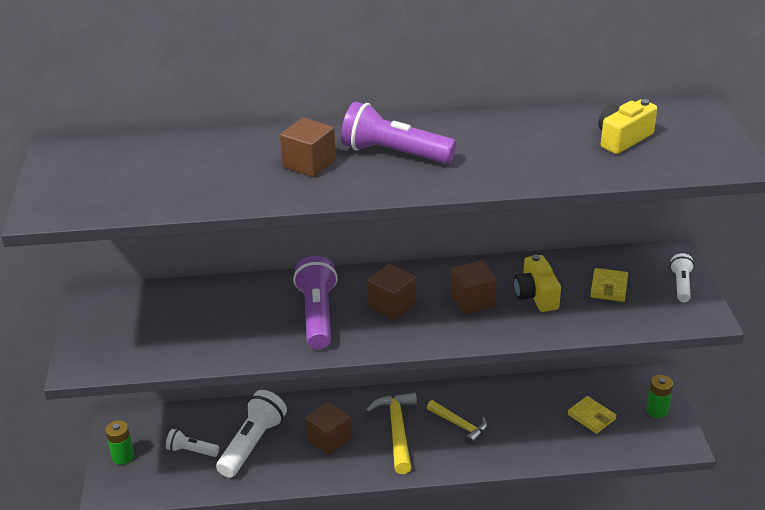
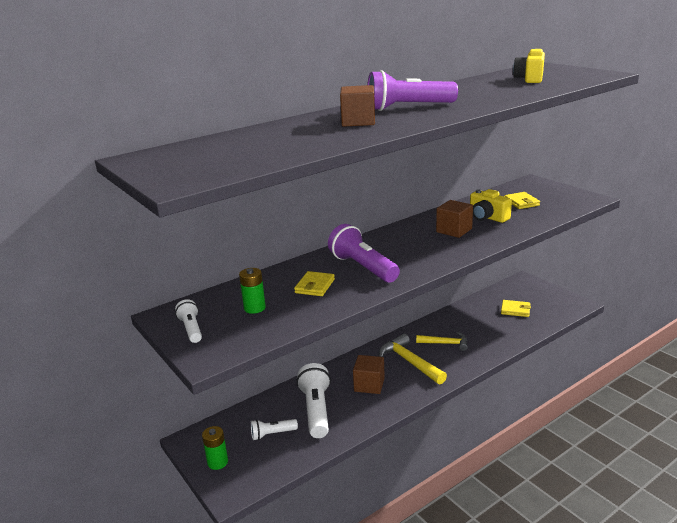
camera: 30 degrees left, 10 degrees down
brown cube [367,264,416,320] -> none
green battery [646,375,673,418] -> green battery moved to [239,268,266,314]
white flashlight [670,253,694,302] -> white flashlight moved to [175,299,202,343]
none -> yellow wallet [294,271,335,296]

